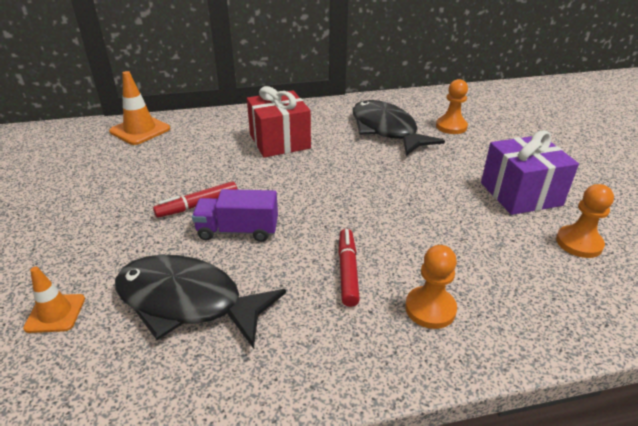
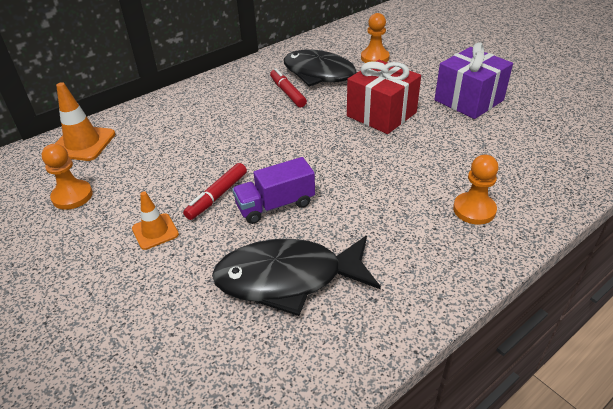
camera: 25 degrees left, 5 degrees up
orange traffic cone [23,267,85,333] -> orange traffic cone moved to [132,191,179,250]
red gift [247,86,311,158] -> red gift moved to [347,60,421,134]
red marker [338,229,360,307] -> red marker moved to [270,69,307,107]
orange pawn [556,184,614,258] -> orange pawn moved to [42,144,93,210]

